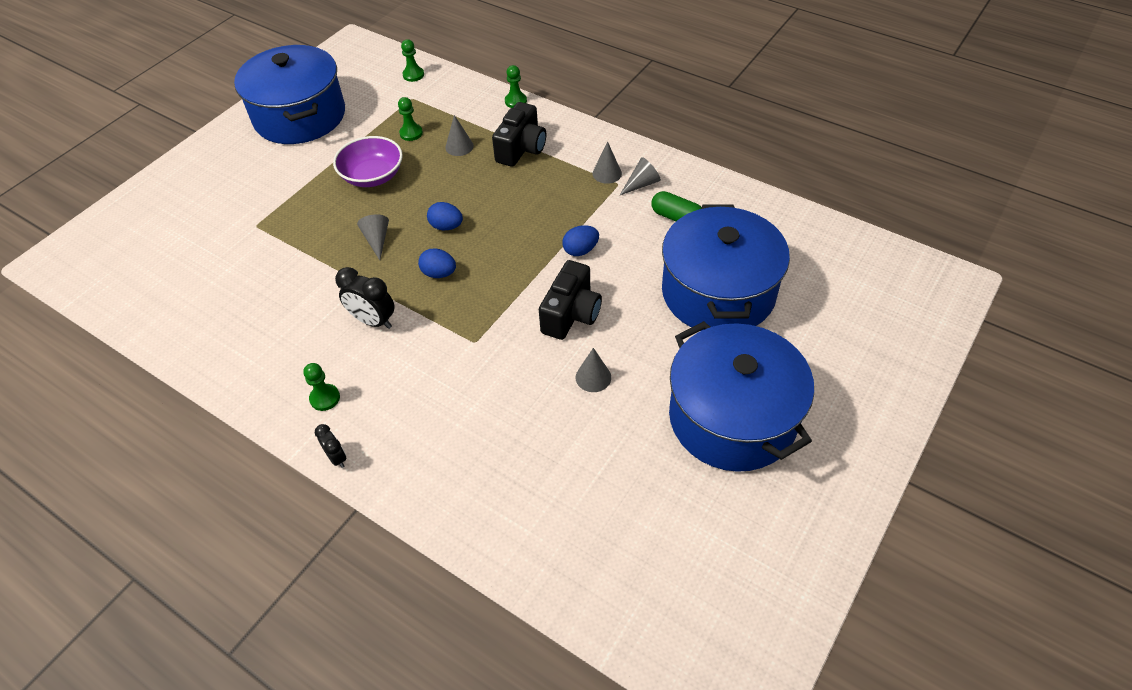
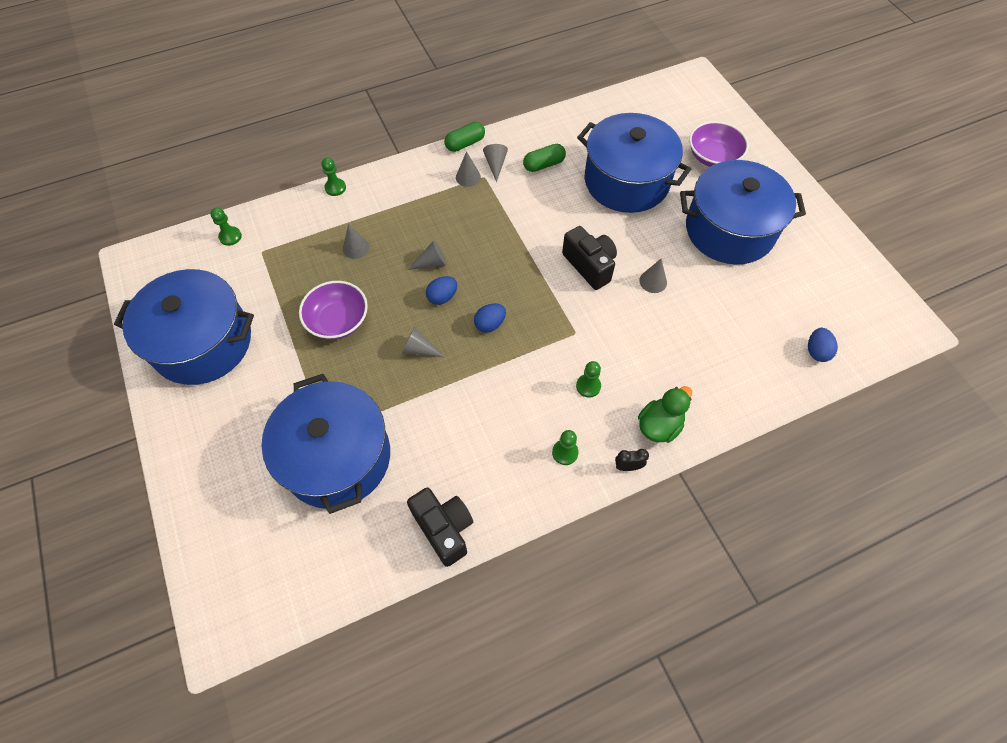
camera: 60 degrees left, 10 degrees up
black clock [335,267,395,329] -> none
green pawn [398,97,423,141] -> green pawn moved to [576,361,601,398]
black camera [492,102,546,167] -> black camera moved to [407,488,473,567]
blue egg [563,225,599,256] -> blue egg moved to [808,328,838,362]
none -> blue pot [261,374,390,514]
none -> grey cone [408,240,447,270]
none -> green capsule [444,122,485,152]
none -> green duck [638,386,692,443]
none -> purple bowl [689,121,749,167]

